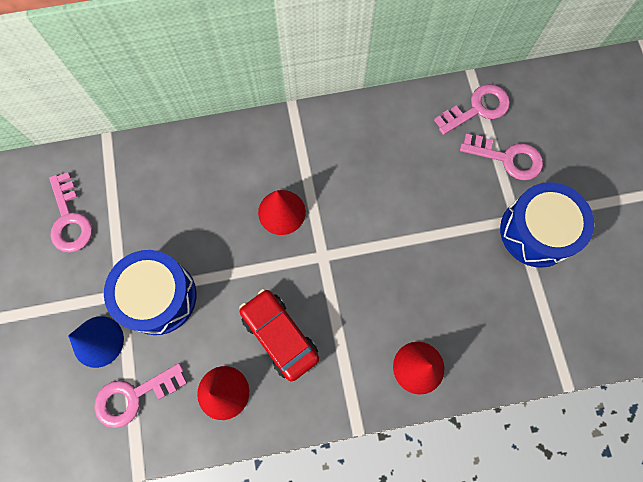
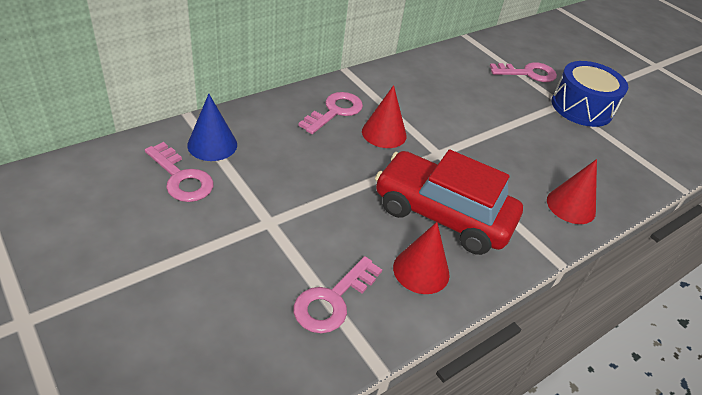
camera: 30 degrees left, 30 degrees down
blue cone [68,316,124,368] -> blue cone moved to [187,94,237,161]
blue drum [104,250,196,335] -> none
red car [239,289,319,381] -> red car [375,149,523,255], size x1.52
pink key [434,84,510,135] -> pink key moved to [298,92,363,134]

